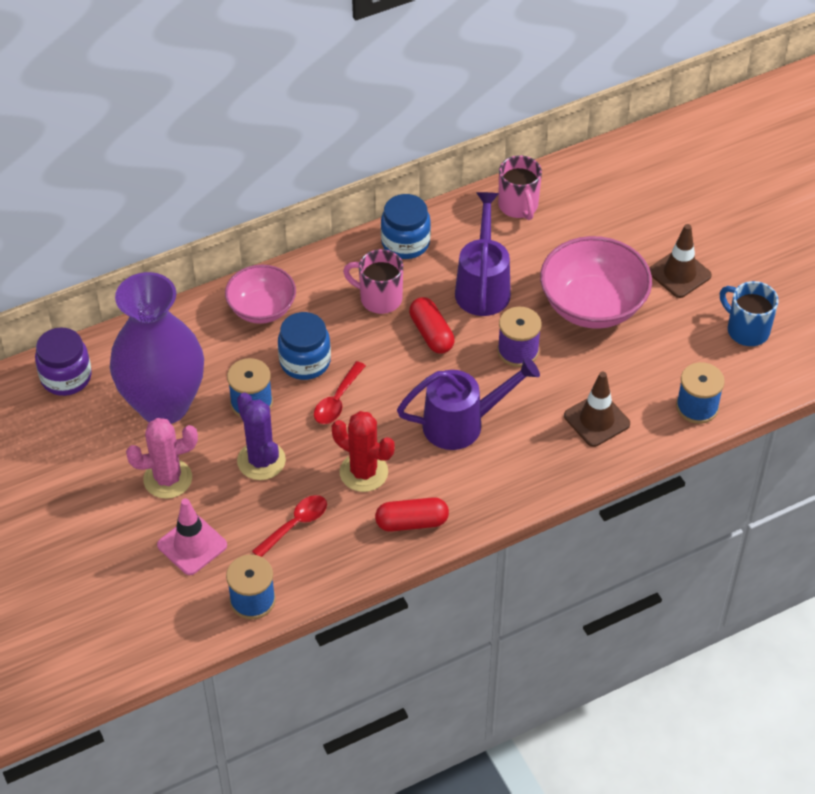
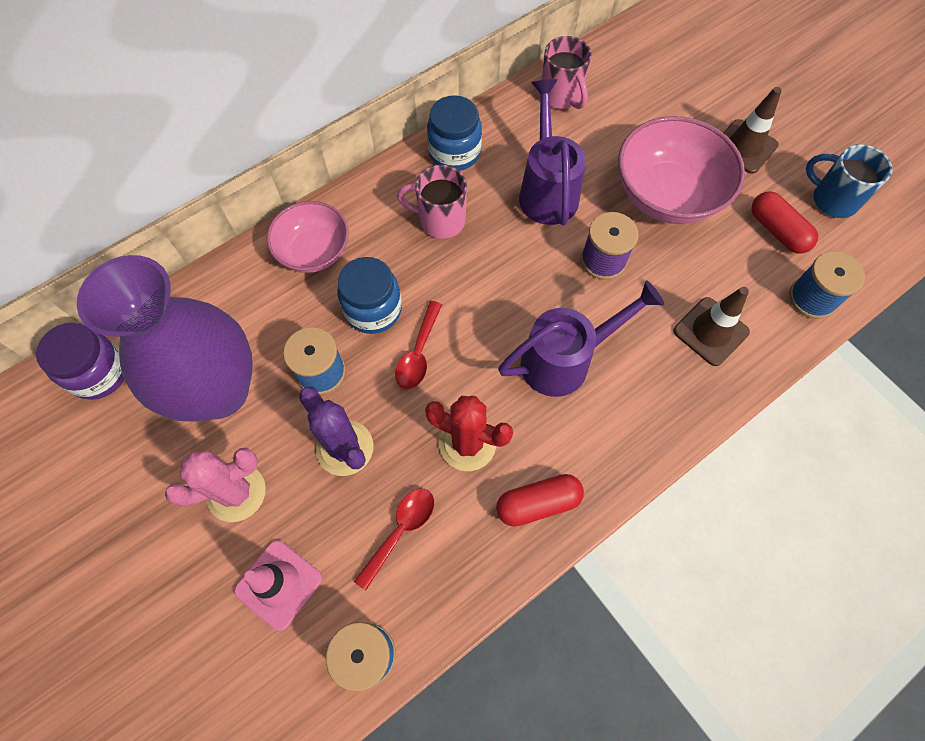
camera: 10 degrees left, 15 degrees up
red capsule [409,297,455,354] -> red capsule moved to [751,191,818,254]

